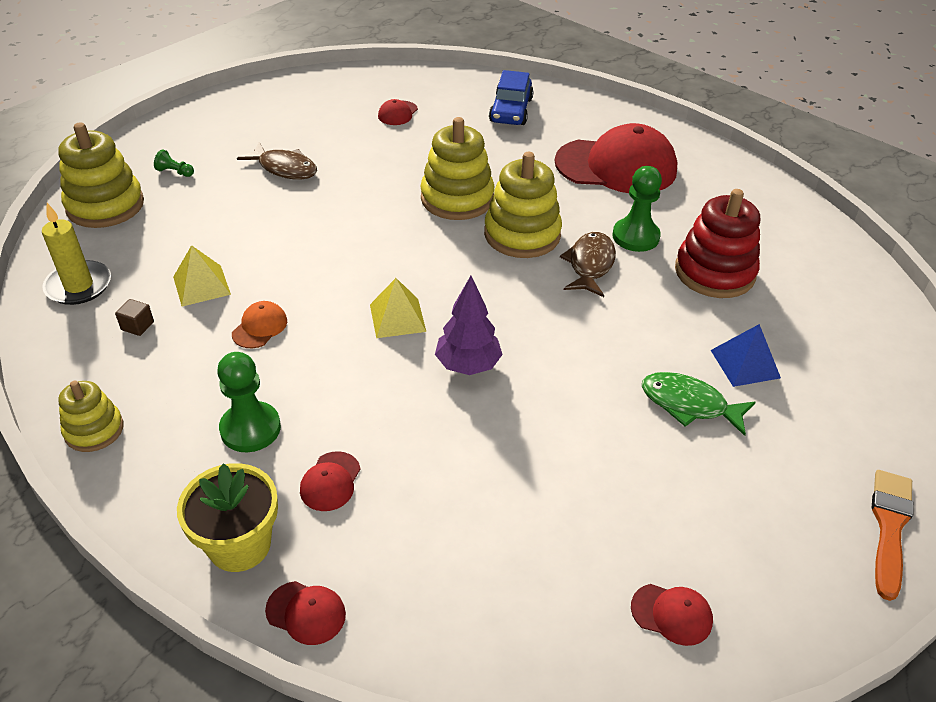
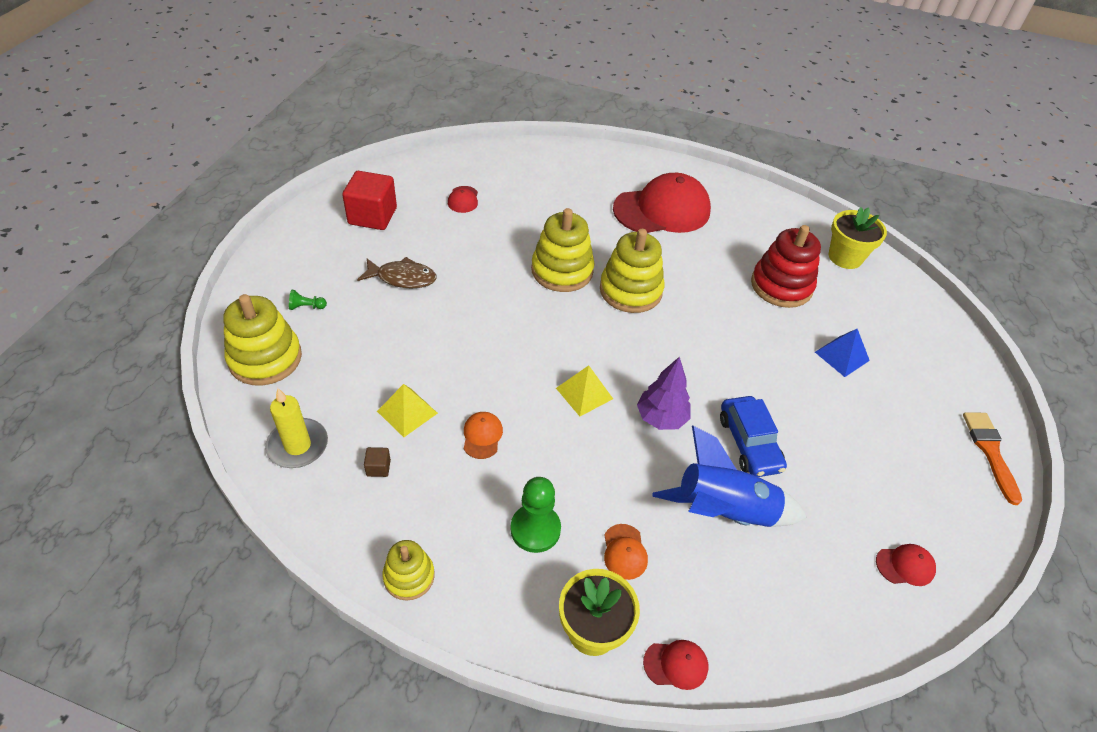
camera: 25 degrees left, 5 degrees up
red cap [300,451,361,511] -> orange cap [604,524,648,580]
blue car [489,70,534,125] -> blue car moved to [720,396,787,477]
brown fish [560,232,616,297] -> none
green pawn [612,166,662,252] -> none
green fish [642,372,756,436] -> none
none -> red cube [342,171,397,230]
none -> blue rocket [652,426,807,527]
none -> yellow flower pot [829,207,887,269]

